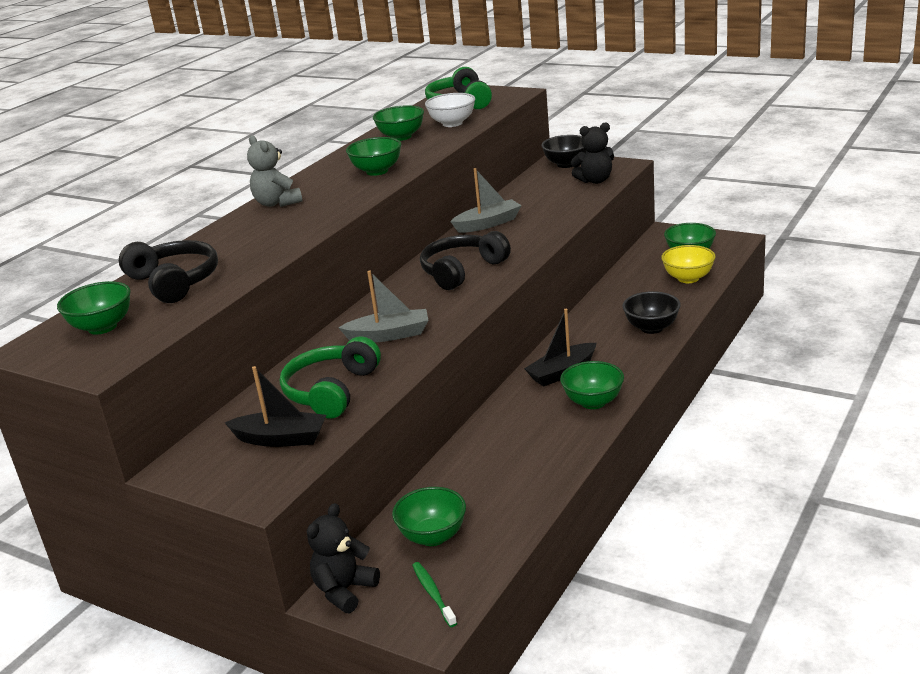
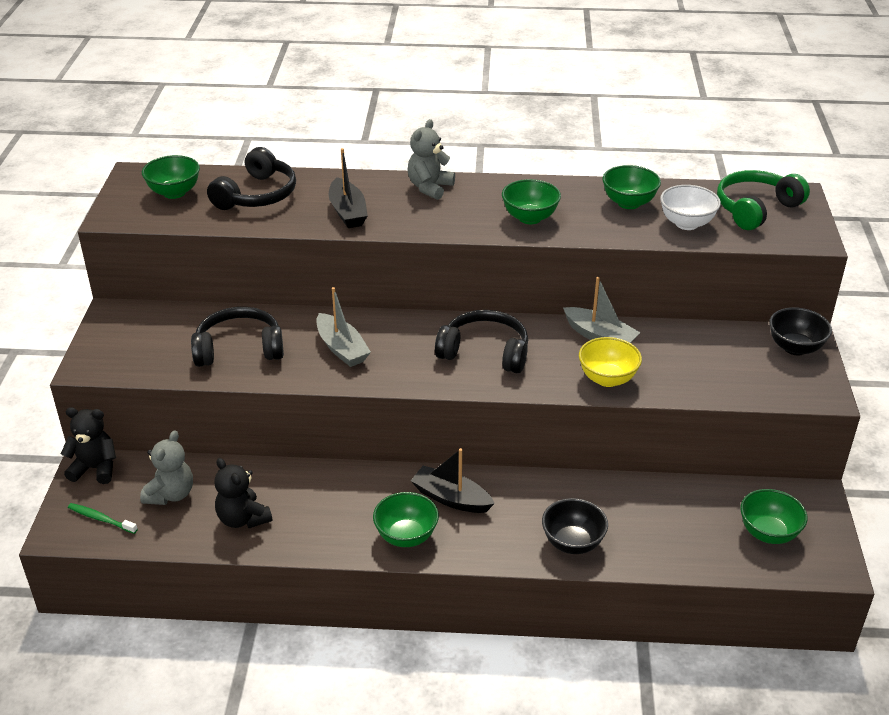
camera: 60 degrees right, 10 degrees up
black boat [225,366,326,447] -> black boat moved to [329,148,368,228]
green headphones [280,336,381,419] -> black headphones [191,307,284,367]
green bowl [392,487,466,546] -> grey teddy bear [140,430,193,505]
green toothbrush [412,562,457,627] -> green toothbrush turned 105 degrees counterclockwise [68,503,138,534]
black teddy bear [571,123,614,184] -> black teddy bear moved to [214,458,272,528]
yellow bowl [661,245,715,283] -> yellow bowl moved to [579,337,642,387]

